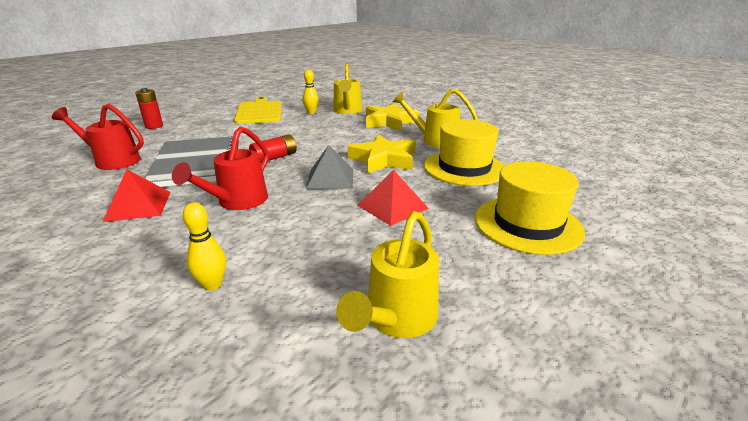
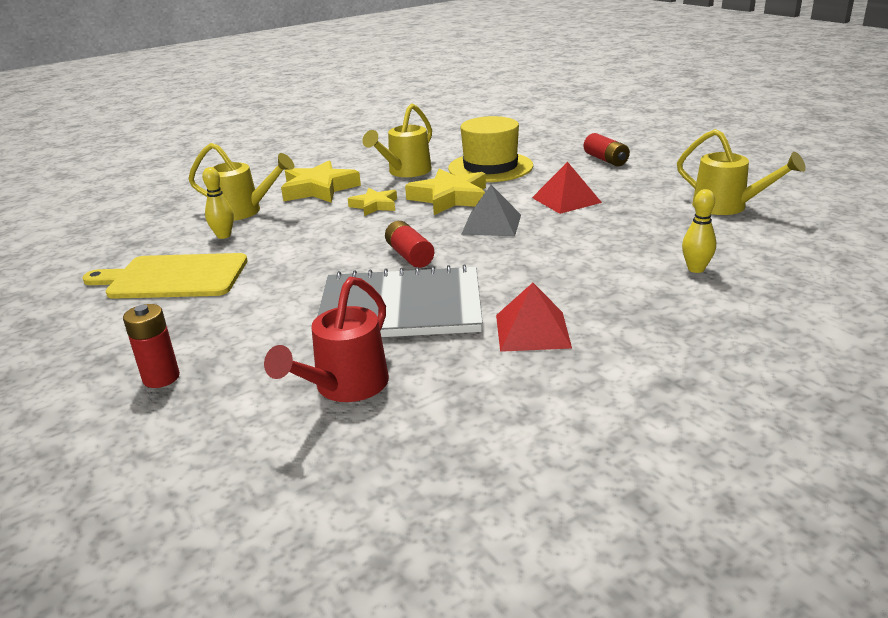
camera: 75 degrees left, 0 degrees up
red watering can [172,126,269,210] -> none
yellow hat [475,161,585,255] -> red battery [584,133,630,166]
none -> yellow star [348,188,397,216]

